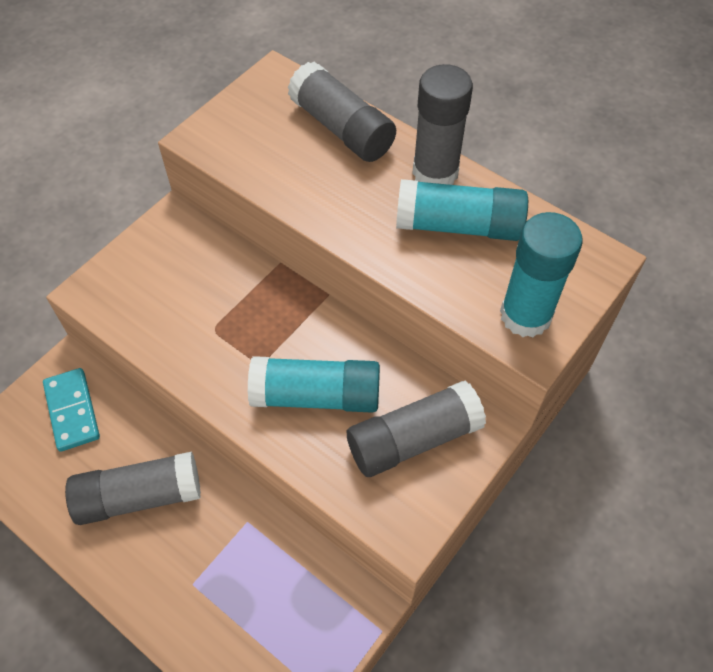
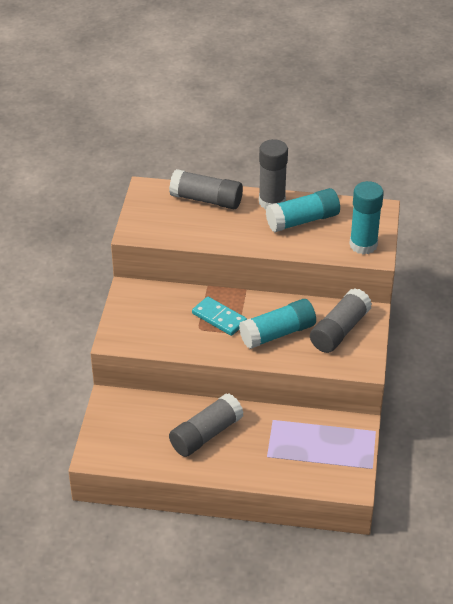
camera: 30 degrees left, 15 degrees down
turquoise domino [43,368,100,452] -> turquoise domino moved to [192,297,247,336]

